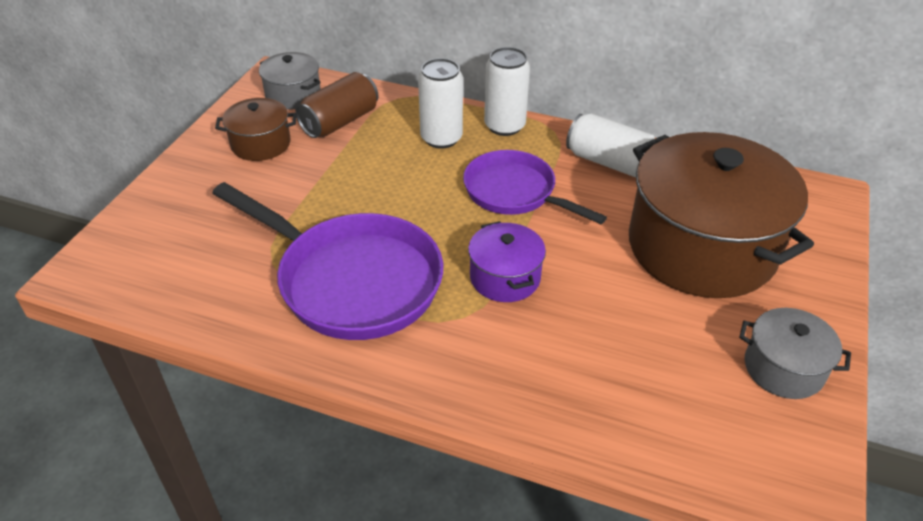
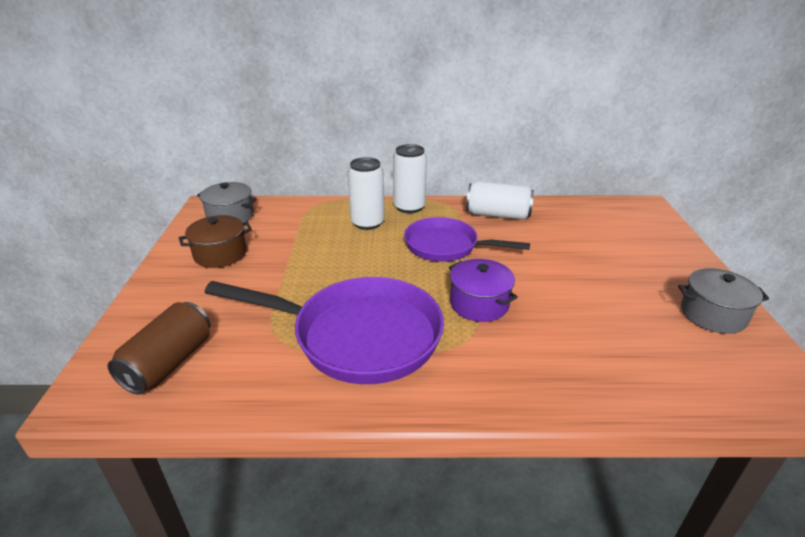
camera: 20 degrees left, 10 degrees down
brown can [295,72,378,138] -> brown can moved to [107,302,211,395]
brown pot [629,132,814,298] -> none

